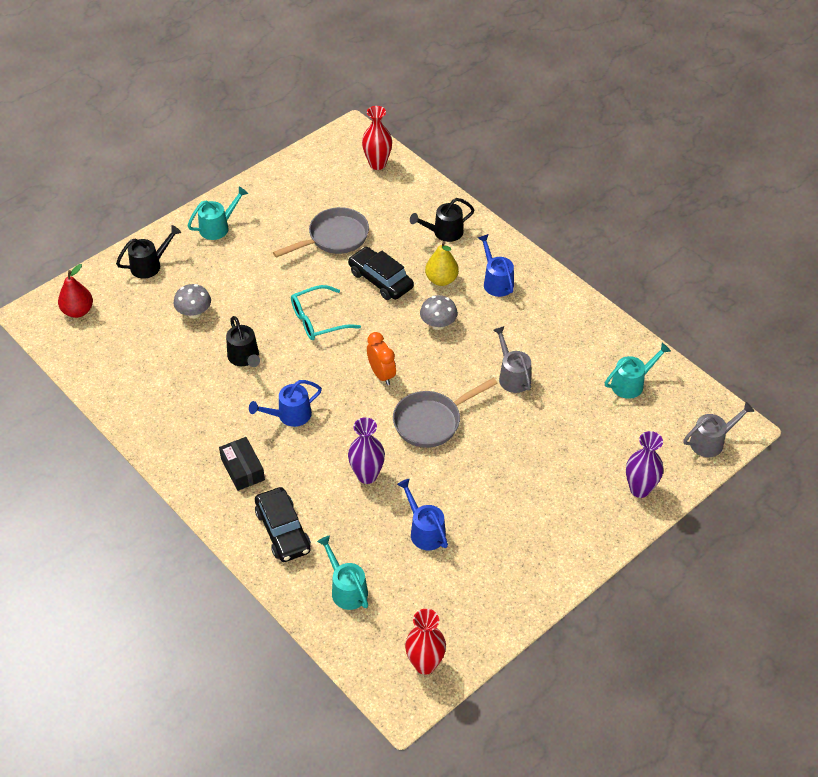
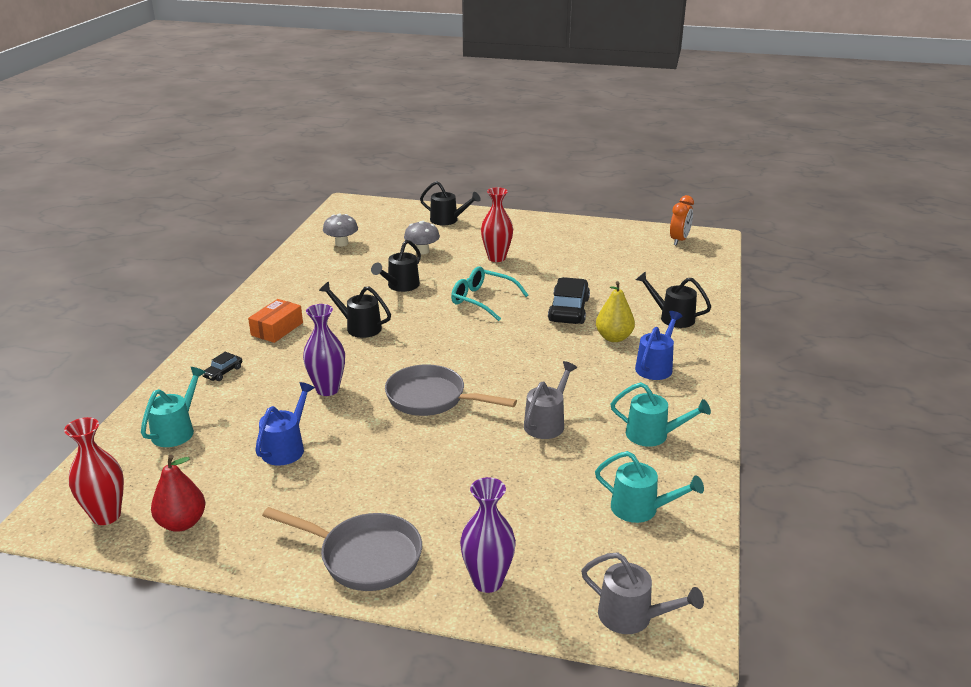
camera: 55 degrees right, 20 degrees down
red pear [58,264,93,318] -> red pear moved to [151,455,205,532]
turquoise watering can [188,187,248,240] -> turquoise watering can moved to [611,382,711,447]
black box [219,437,265,491] -> orange box [248,299,303,343]
blue watering can [249,380,322,427] -> black watering can [319,281,391,338]
black car [255,487,311,562] -> black car [202,352,242,381], size x0.48
grey pan [273,207,369,258] -> grey pan moved to [262,507,422,591]
red vase [362,106,392,170] -> red vase moved to [481,187,513,262]
orange clock [367,332,396,385] -> orange clock moved to [670,195,694,246]
grey mushroom [420,295,458,330] -> grey mushroom moved to [323,213,358,247]

